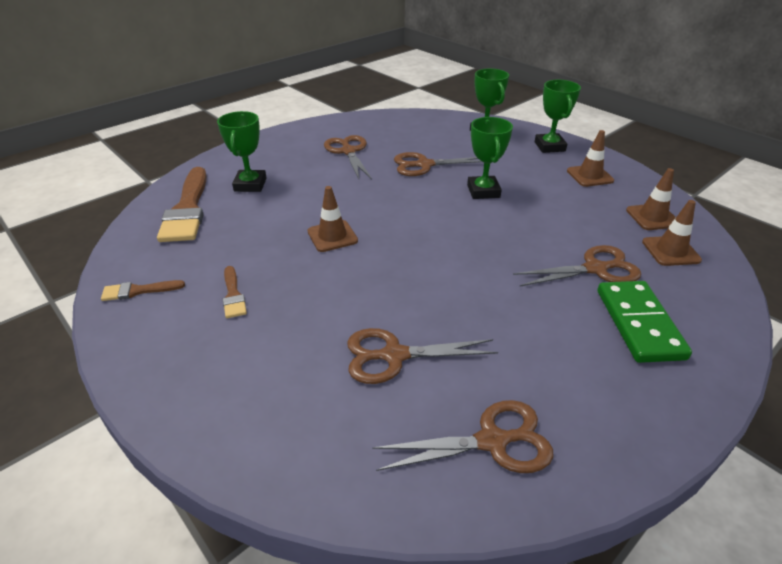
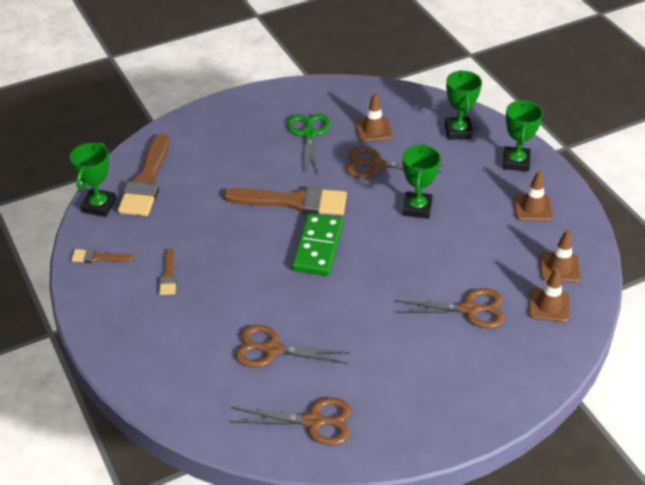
camera: 15 degrees right, 5 degrees up
green trophy [217,111,266,192] -> green trophy moved to [70,142,117,217]
brown traffic cone [308,186,358,252] -> brown traffic cone moved to [355,93,392,142]
brown scissors [324,135,372,179] -> green scissors [287,114,331,174]
green domino [597,281,692,363] -> green domino moved to [292,214,343,276]
none -> brown brush [223,186,347,215]

